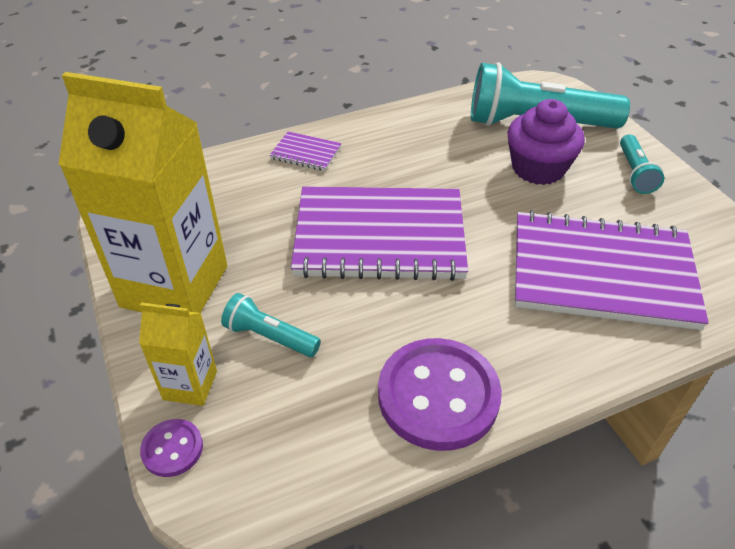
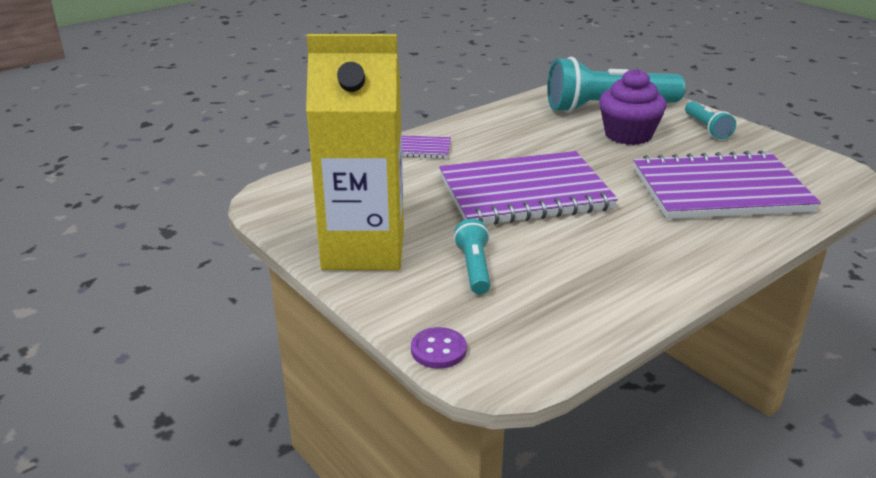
camera: 15 degrees left, 15 degrees down
yellow carton [139,302,217,406] -> none
turquoise flashlight [221,293,321,357] -> turquoise flashlight turned 75 degrees clockwise [454,219,491,294]
purple button [378,338,502,451] -> none

